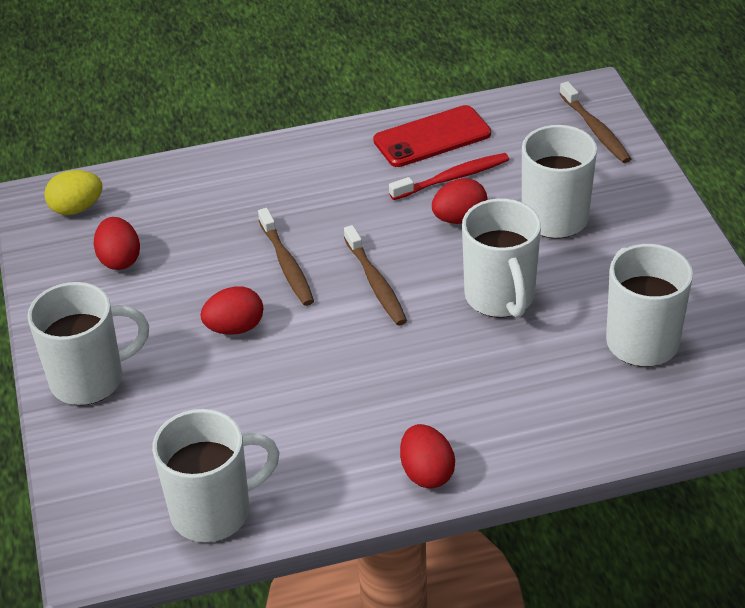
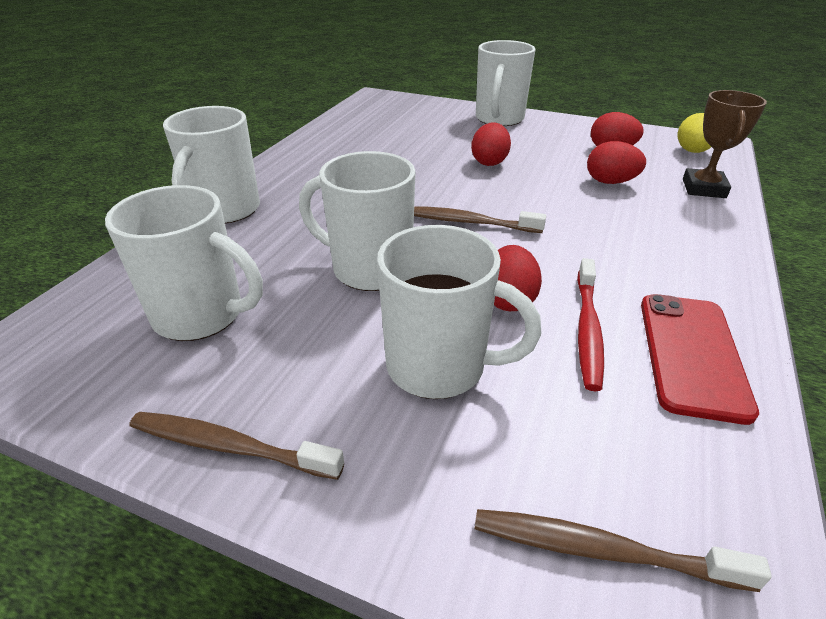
camera: 125 degrees right, 5 degrees down
white mug [152,409,280,542] -> white mug moved to [163,106,260,224]
brown toothbrush [258,208,314,306] -> brown toothbrush moved to [130,412,344,480]
red egg [400,424,455,488] -> red egg moved to [587,141,646,184]
none -> brown trophy [683,90,767,198]

